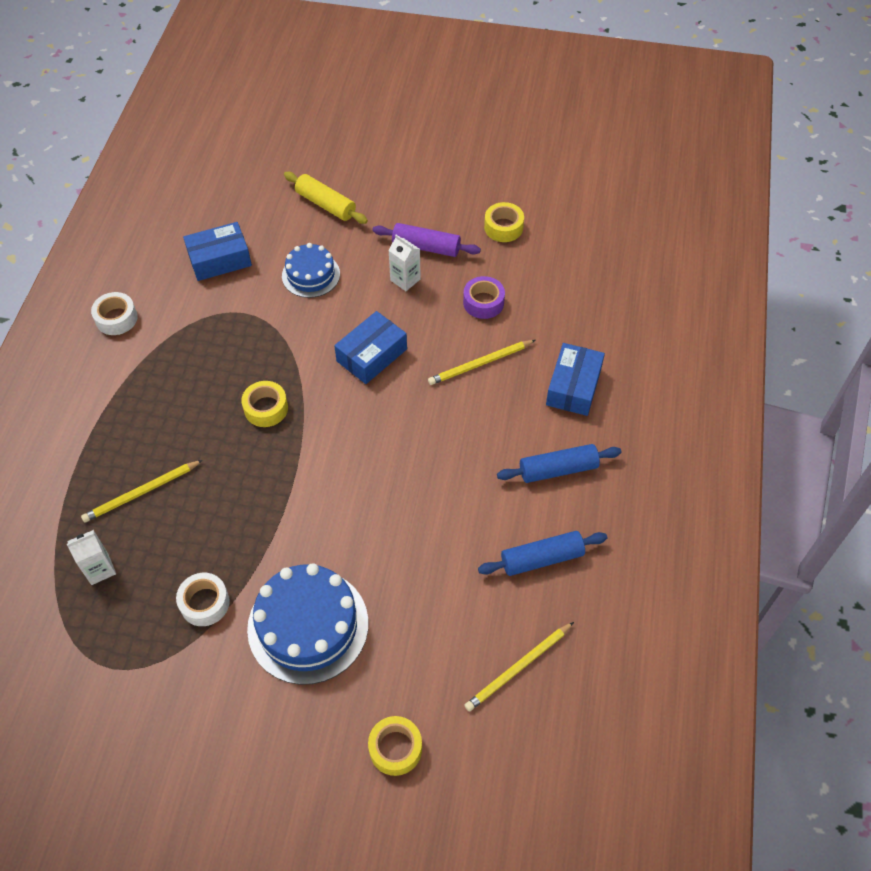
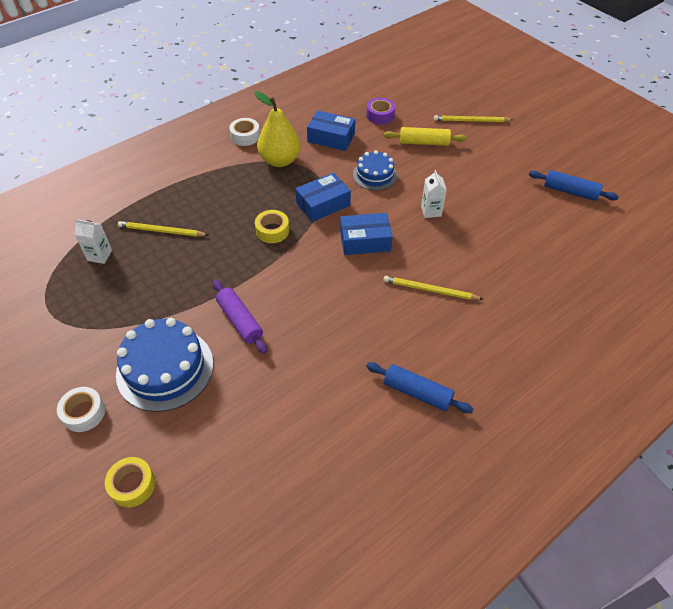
camera: 40 degrees right, 5 degrees down
white tape [176,573,230,626] -> white tape moved to [57,387,105,432]
yellow rolling pin [284,172,368,224] -> yellow rolling pin turned 75 degrees counterclockwise [384,127,467,146]
purple rolling pin [372,223,481,257] -> purple rolling pin moved to [213,280,267,354]
purple tape [463,276,505,319] -> purple tape moved to [366,98,395,124]
yellow pencil [464,622,574,712] -> yellow pencil moved to [434,115,513,122]
blue rolling pin [478,531,607,576] -> blue rolling pin moved to [529,170,619,201]
yellow tape [484,202,524,242] -> none
blue box [546,343,605,416] -> blue box moved to [295,173,351,222]
none -> yellow pear [254,91,301,167]

